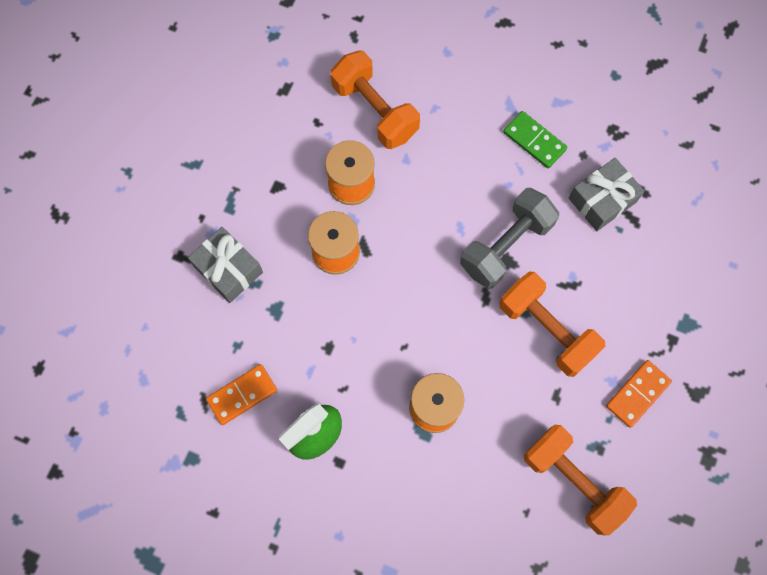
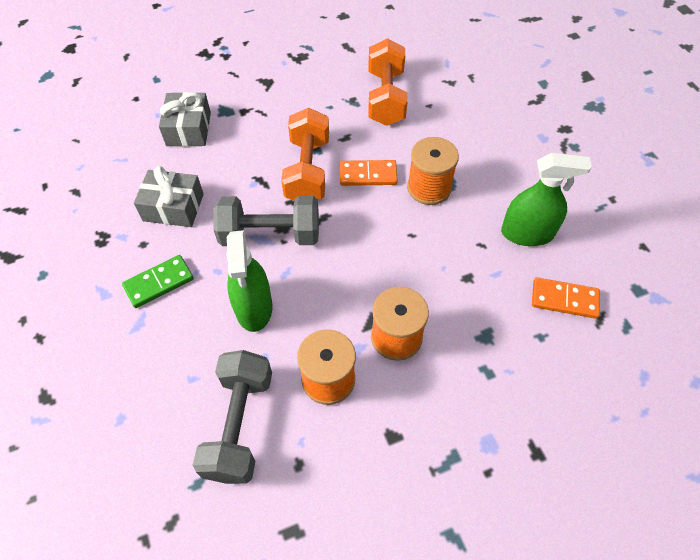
camera: 135 degrees left, 15 degrees down
grey gift [188,227,263,303] -> grey gift moved to [159,92,211,147]
orange dumbbell [330,51,420,149] -> grey dumbbell [193,350,272,484]
green domino [503,111,567,169] -> green domino turned 60 degrees clockwise [122,255,194,308]
orange domino [606,360,672,428] -> orange domino moved to [340,160,398,186]
none -> green spray bottle [226,230,272,332]

